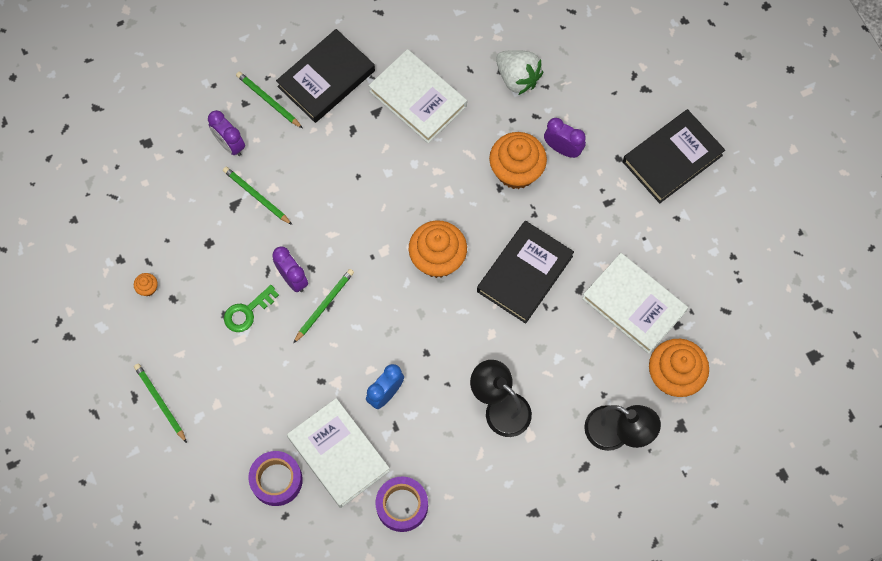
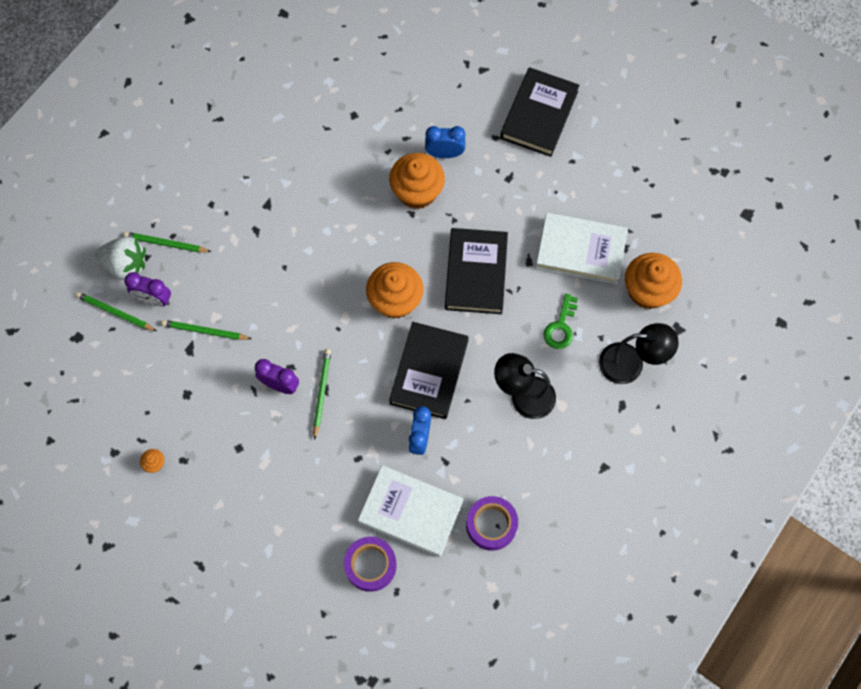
camera: 30 degrees left, 0 degrees up
green pencil [134,363,187,443] -> green pencil moved to [76,292,157,331]
green key [224,285,279,332] -> green key moved to [544,294,578,349]
black book [276,29,375,123] -> black book moved to [389,322,469,419]
white book [368,49,467,143] -> none
white strawberry [496,50,544,95] -> white strawberry moved to [95,237,146,280]
purple clock [544,118,586,158] -> blue clock [425,126,465,158]

